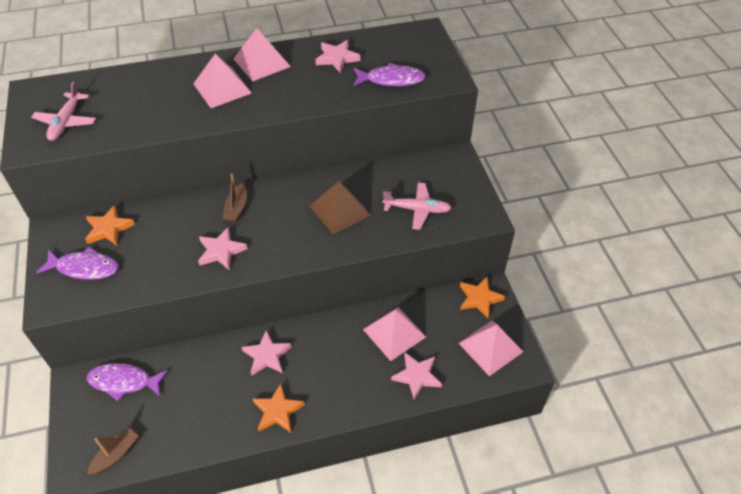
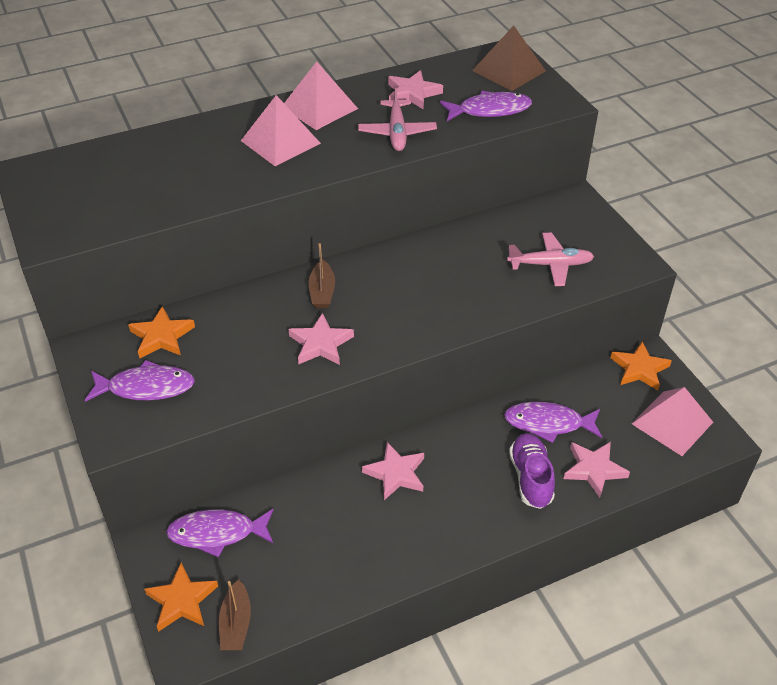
camera: 10 degrees left, 5 degrees down
pink plane [31,82,96,141] -> pink plane moved to [358,85,437,151]
brown boat [87,427,139,474] -> brown boat turned 150 degrees clockwise [219,579,251,650]
orange star [253,383,305,433] -> orange star moved to [144,562,218,632]
brown pyramid [310,181,371,234] -> brown pyramid moved to [472,25,546,91]
pink pyramid [363,307,426,361] -> purple fish [504,402,602,443]
none -> purple shoe [509,433,555,509]

